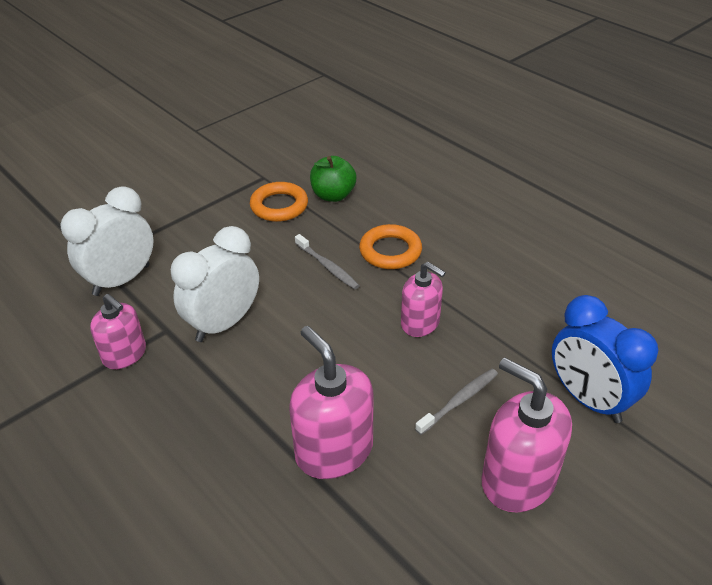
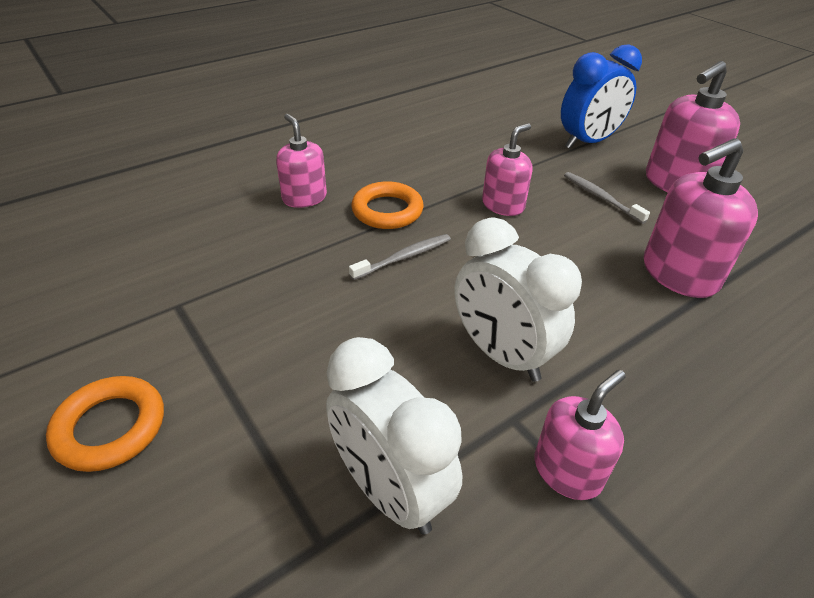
camera: 85 degrees left, 0 degrees up
orange ring [250,182,308,222] -> orange ring moved to [46,376,164,472]
green apple [310,156,357,202] -> none
none -> pink soap dispenser [276,114,327,208]

